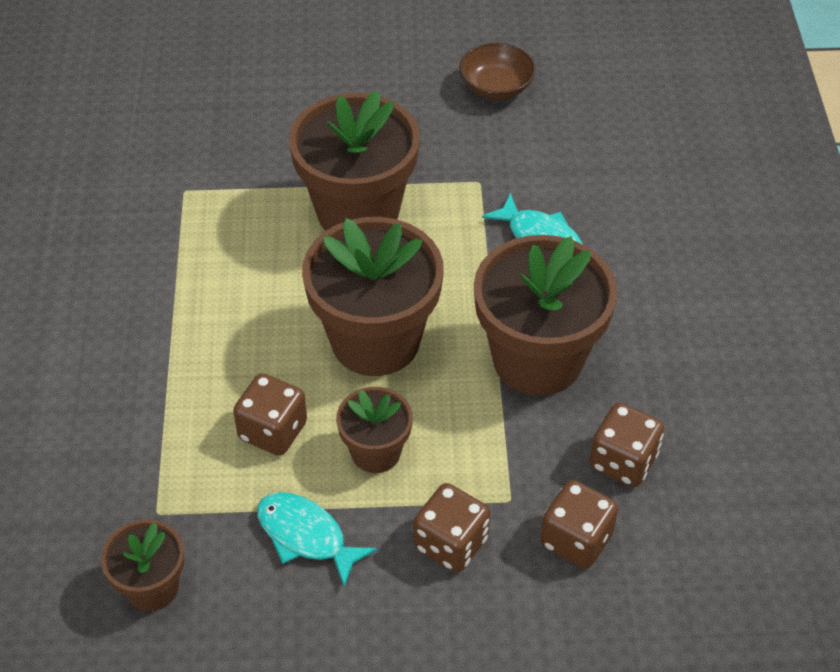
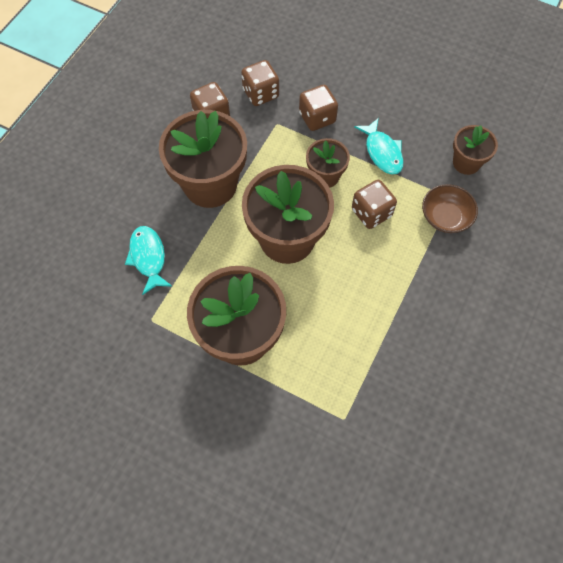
camera: 150 degrees left, 15 degrees up
brown bowl [460,43,536,100] -> brown bowl moved to [422,184,478,233]

